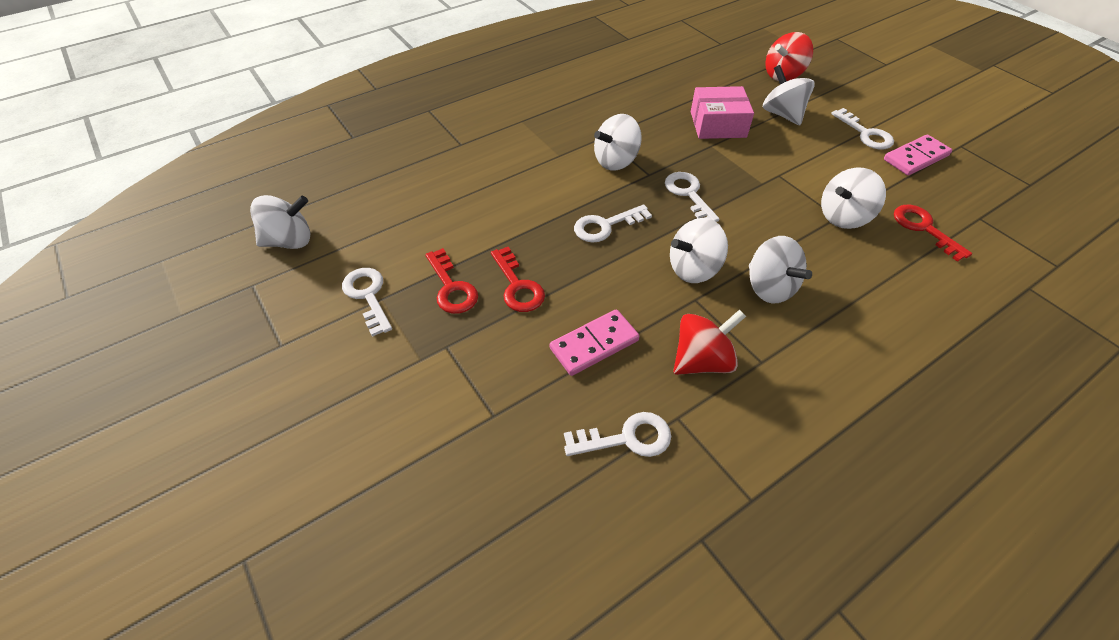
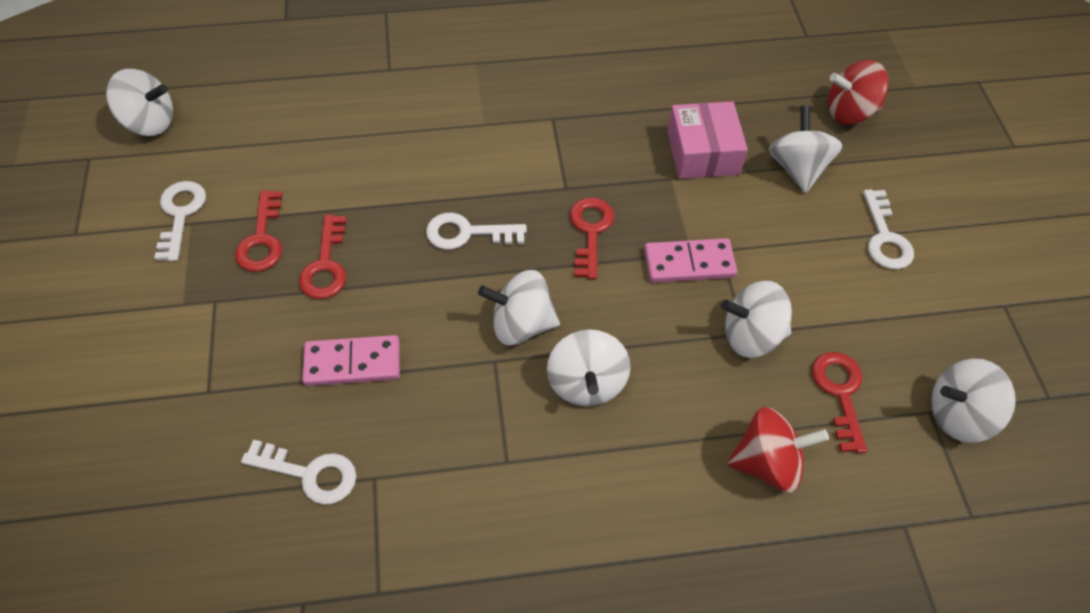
camera: 25 degrees right, 5 degrees up
white spinning top [594,114,642,171] -> white spinning top moved to [931,358,1016,443]
white key [665,172,720,222] -> red key [570,197,614,279]
red spinning top [673,310,746,375] -> red spinning top moved to [727,407,829,493]
pink box [691,86,754,139] -> pink box turned 60 degrees clockwise [667,101,748,179]
pink domino [884,134,952,176] -> pink domino moved to [644,238,737,283]

